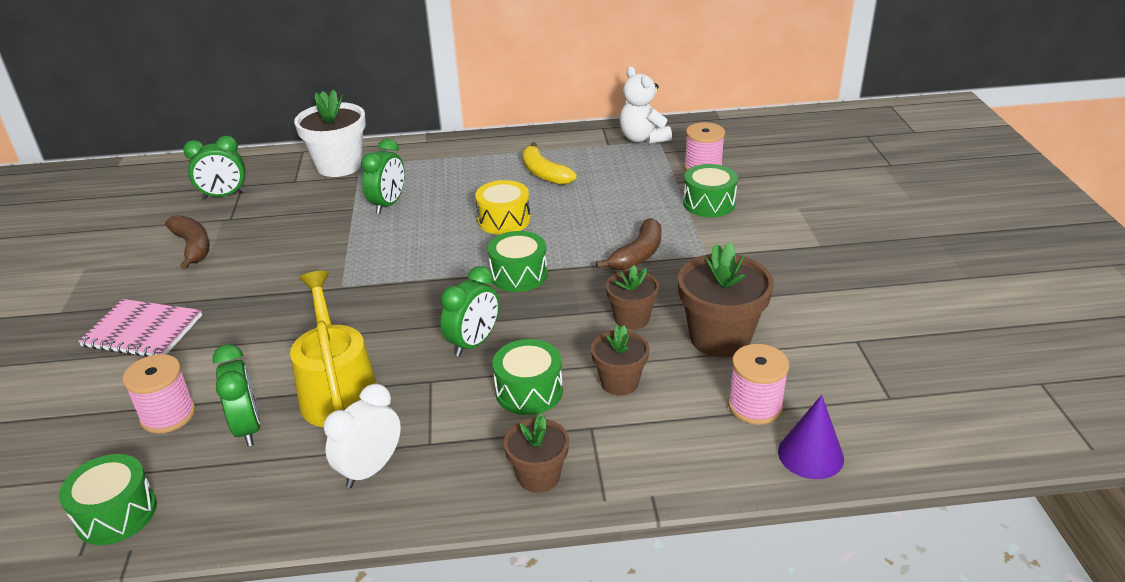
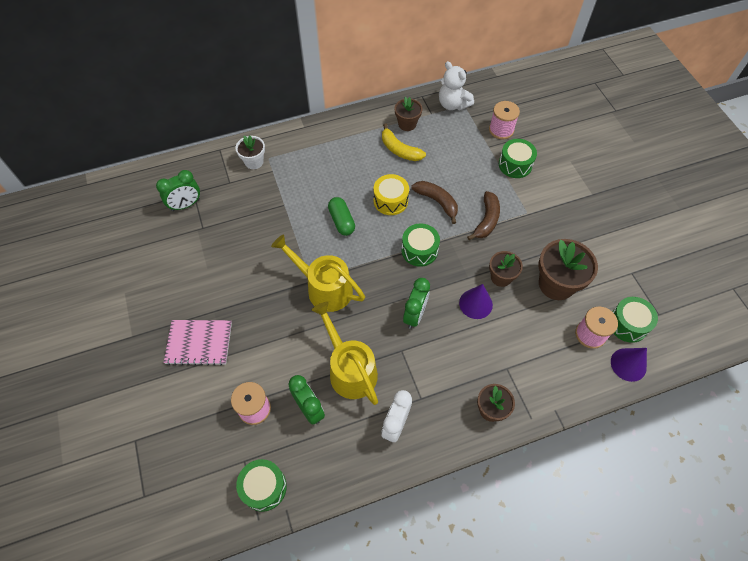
camera: 15 degrees left, 25 degrees up
brown banana [165,215,210,269] -> brown banana moved to [411,181,458,224]
white flower pot [294,89,366,177] -> white flower pot [235,136,265,169], size x0.59
green clock [361,139,405,214] -> none
green drum [493,339,563,415] -> green drum moved to [612,297,658,343]
brown flower pot [591,325,649,395] -> brown flower pot moved to [395,97,422,131]
none -> yellow watering can [271,234,365,312]
none -> green capsule [328,197,355,236]
none -> purple cone [459,284,493,319]

